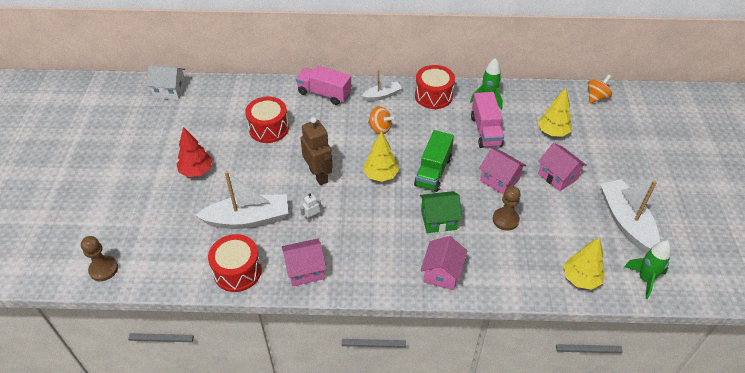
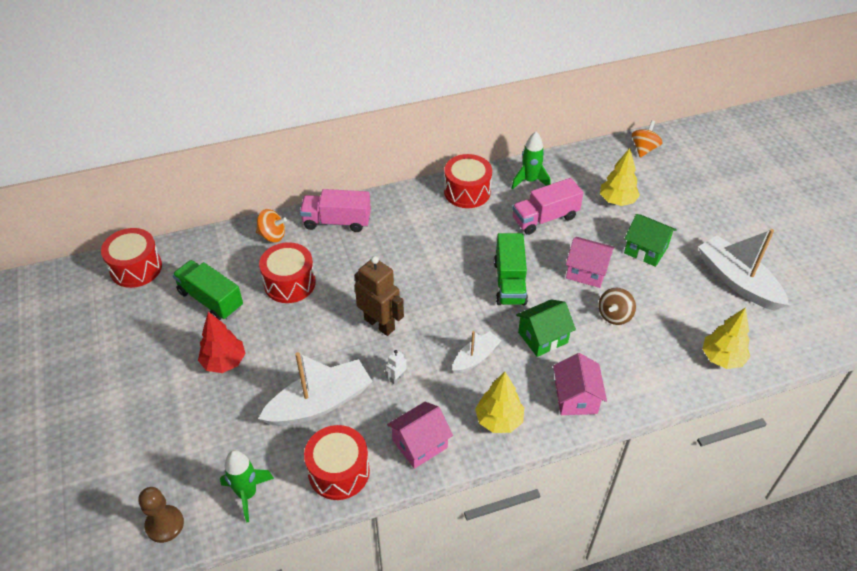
camera: 20 degrees left, 0 degrees up
white house [147,65,186,100] -> red drum [101,228,162,288]
white boat [362,70,402,101] -> white boat moved to [453,331,501,373]
yellow tree [363,131,399,182] -> yellow tree moved to [475,372,524,433]
orange spinning top [368,106,394,134] -> orange spinning top moved to [256,209,287,242]
pink truck [471,92,504,148] -> pink truck turned 90 degrees clockwise [512,178,584,235]
brown pawn [493,186,521,231] -> brown spinning top [598,288,636,325]
pink house [538,143,587,191] -> green house [624,214,677,267]
green rocket [624,240,671,299] -> green rocket moved to [220,450,274,522]
none -> green truck [172,260,243,320]

